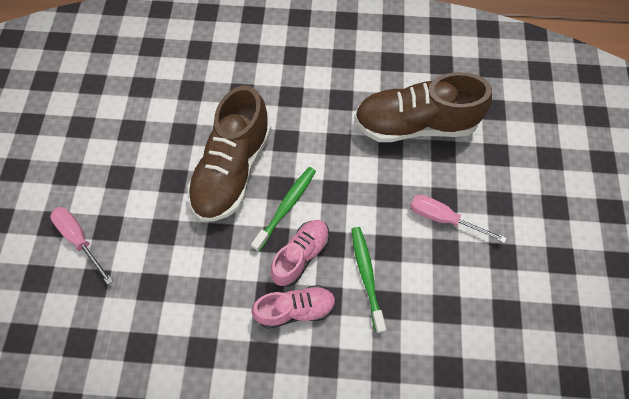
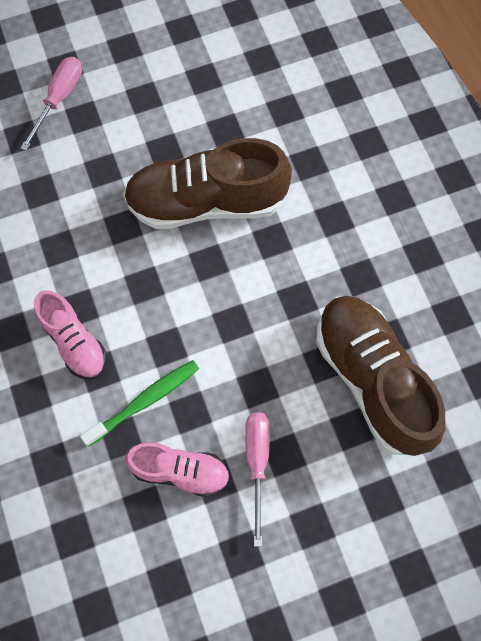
camera: 65 degrees right, 5 degrees up
green toothbrush [251,167,316,252] -> none
pink shoe [270,220,330,287] -> pink shoe moved to [125,442,230,497]

